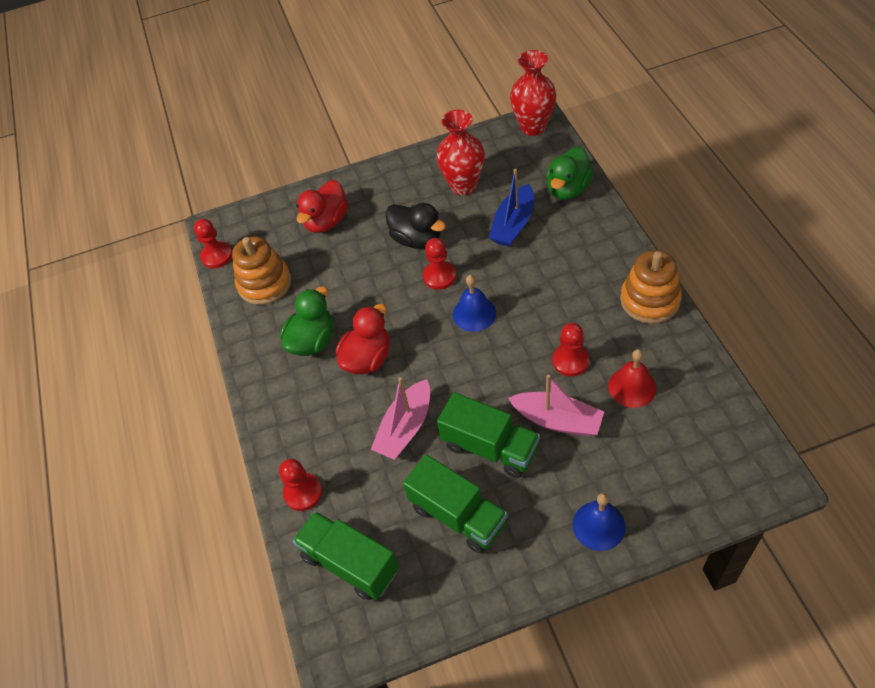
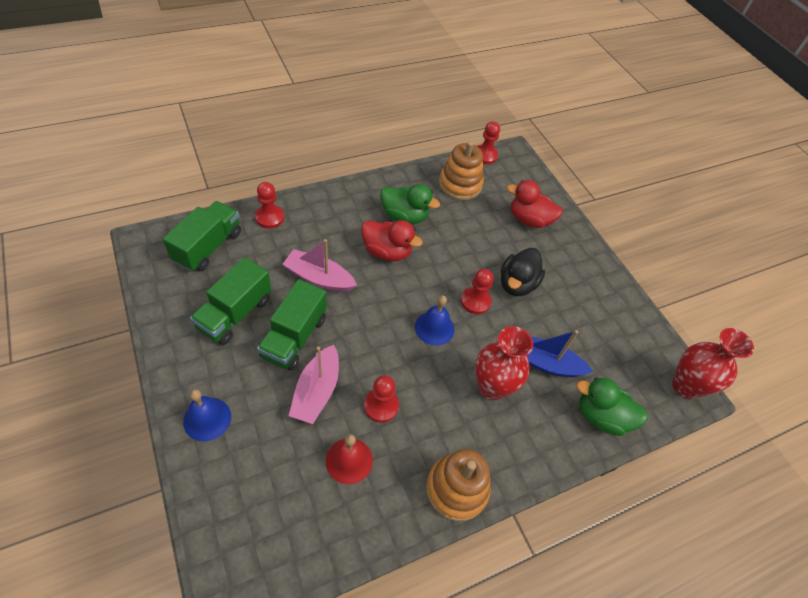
camera: 70 degrees right, 0 degrees up
red vase [437,110,485,195] -> red vase moved to [475,326,533,400]

